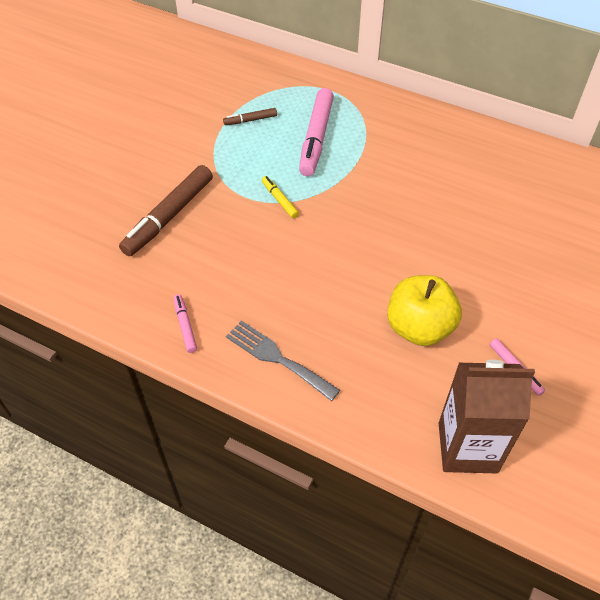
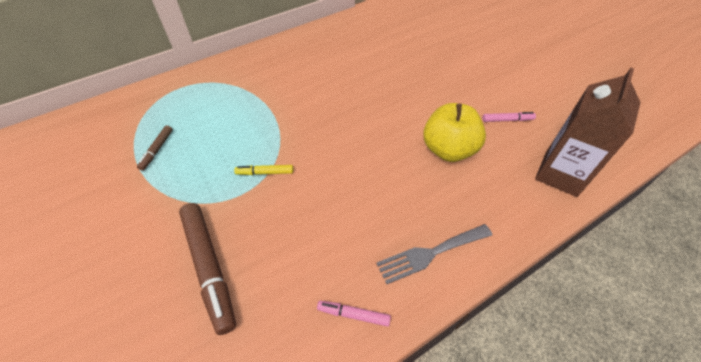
camera: 60 degrees left, 0 degrees up
pink marker [299,88,334,176] -> none

